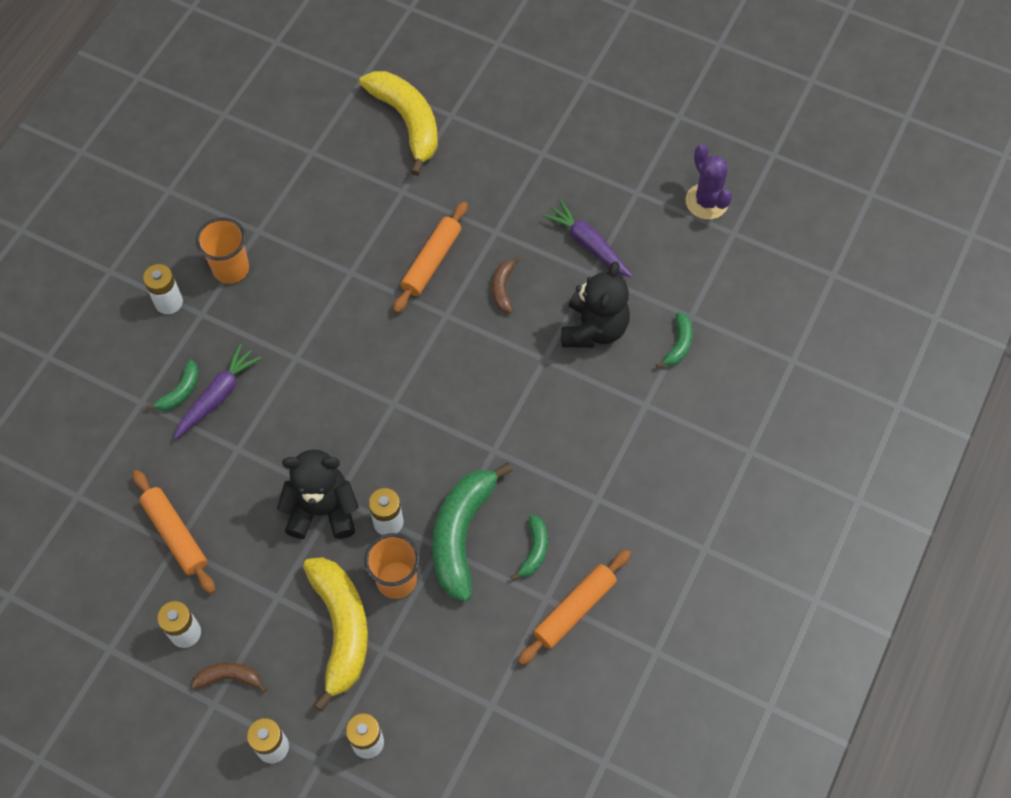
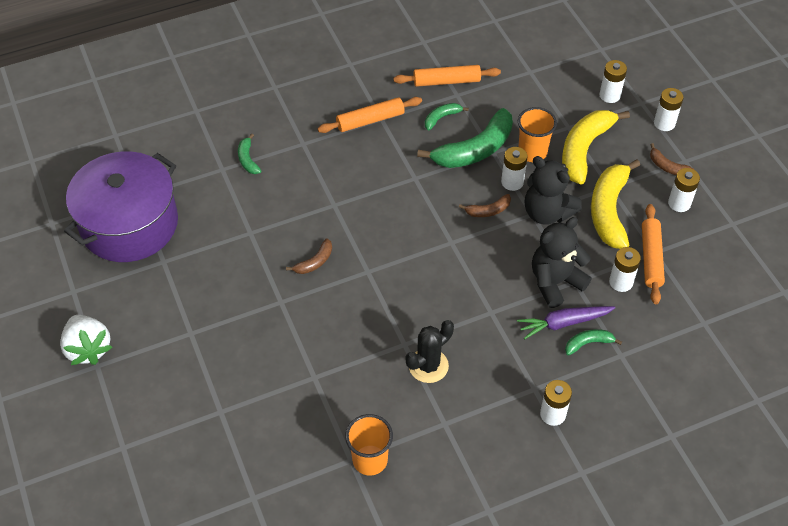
camera: 140 degrees left, 10 degrees down
orange cup [196,217,249,284] -> orange cup moved to [345,414,393,476]
yellow banana [359,71,438,176] -> yellow banana moved to [591,159,640,249]
orange rolling pin [393,201,468,313] -> orange rolling pin moved to [318,97,422,133]
purple carrot [543,200,633,278] -> none
black teddy bear [561,261,630,348] -> black teddy bear moved to [532,217,592,308]
green banana [656,312,693,368] -> green banana turned 75 degrees counterclockwise [238,134,261,174]
purple cactus [685,144,732,220] -> purple pot [64,151,178,262]
none -> white strawberry [60,315,112,365]
none -> black cactus [406,320,454,383]
none -> brown banana [459,194,511,217]
none -> white battery [609,247,641,292]

